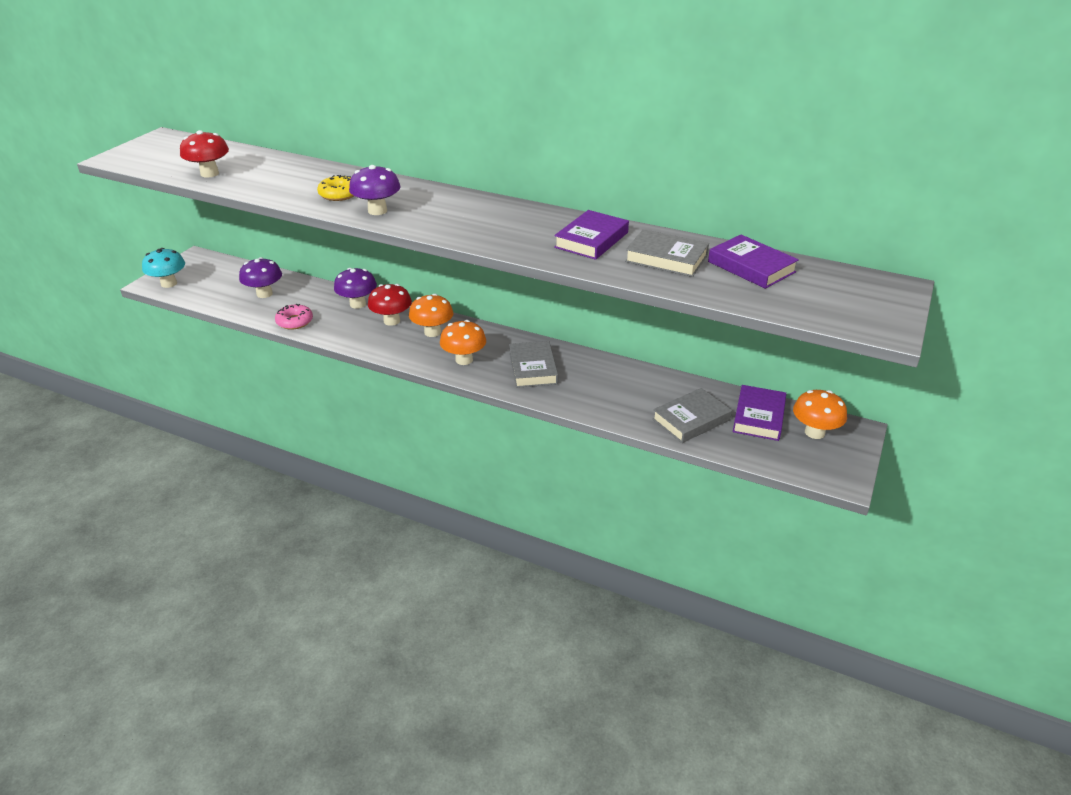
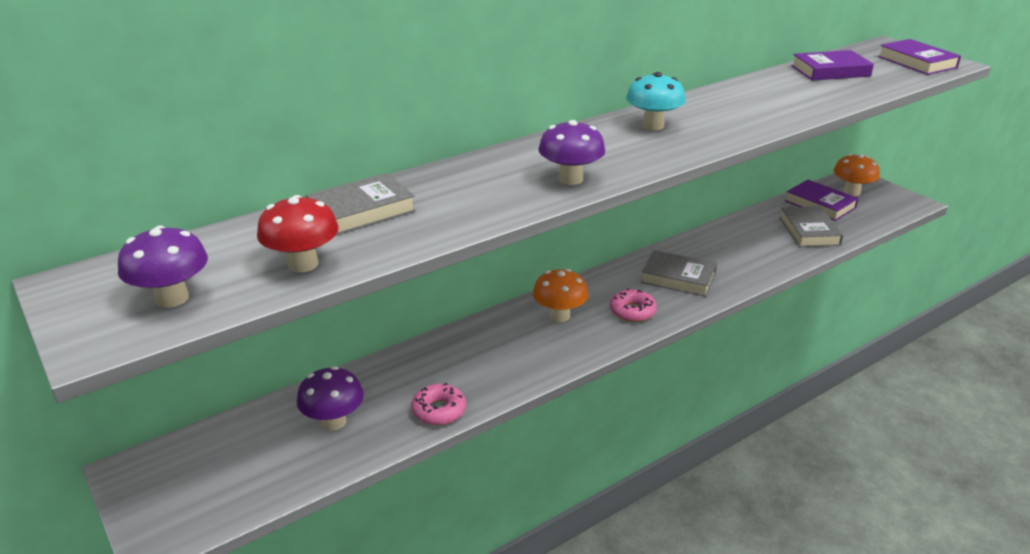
camera: 60 degrees left, 5 degrees down
turquoise mushroom [142,248,185,288] -> turquoise mushroom moved to [626,72,685,130]
yellow donut [317,175,354,201] -> none
purple mushroom [334,268,377,309] -> purple mushroom moved to [118,226,208,308]
red mushroom [368,284,412,326] -> none
orange mushroom [440,320,486,365] -> pink donut [610,288,657,322]
purple book [554,210,629,260] -> purple book moved to [878,39,961,75]
grey book [625,229,709,277] -> grey book moved to [305,173,416,236]

